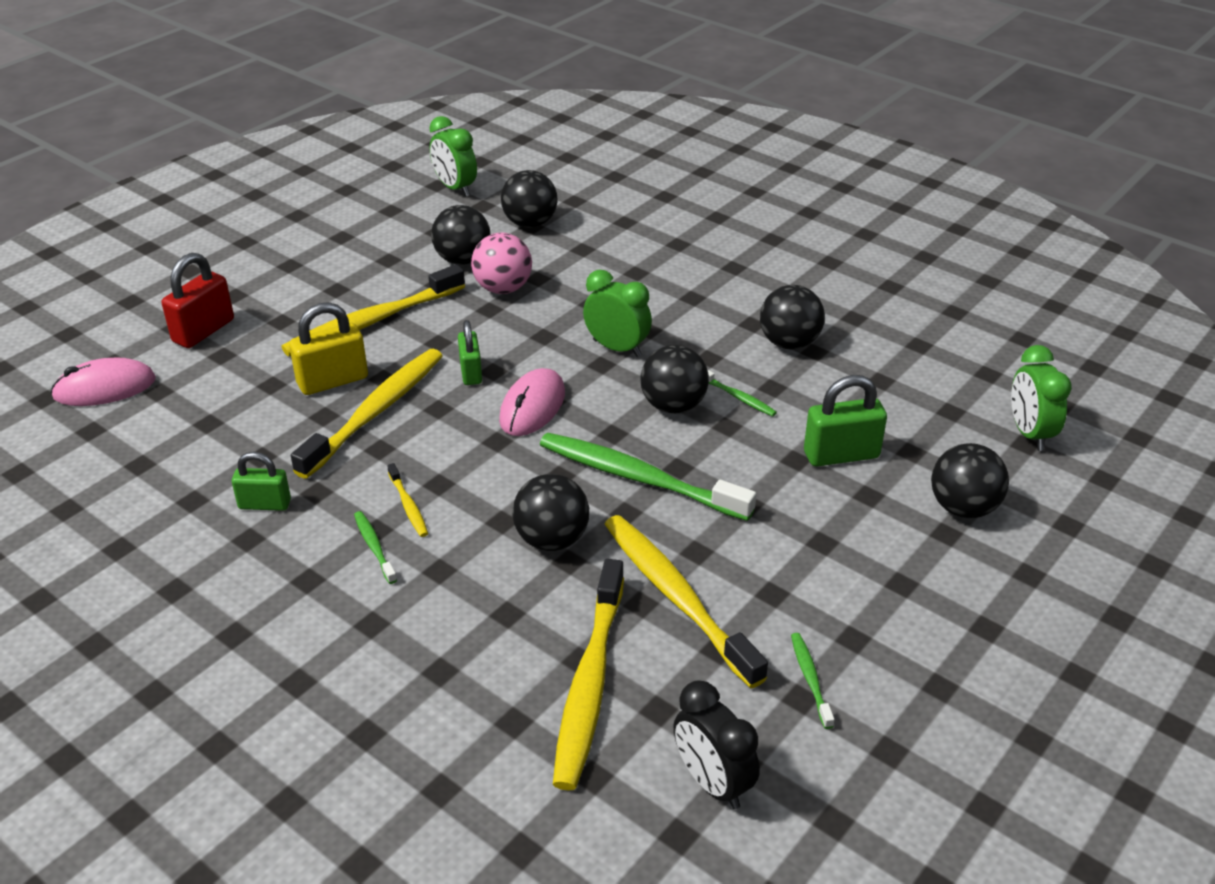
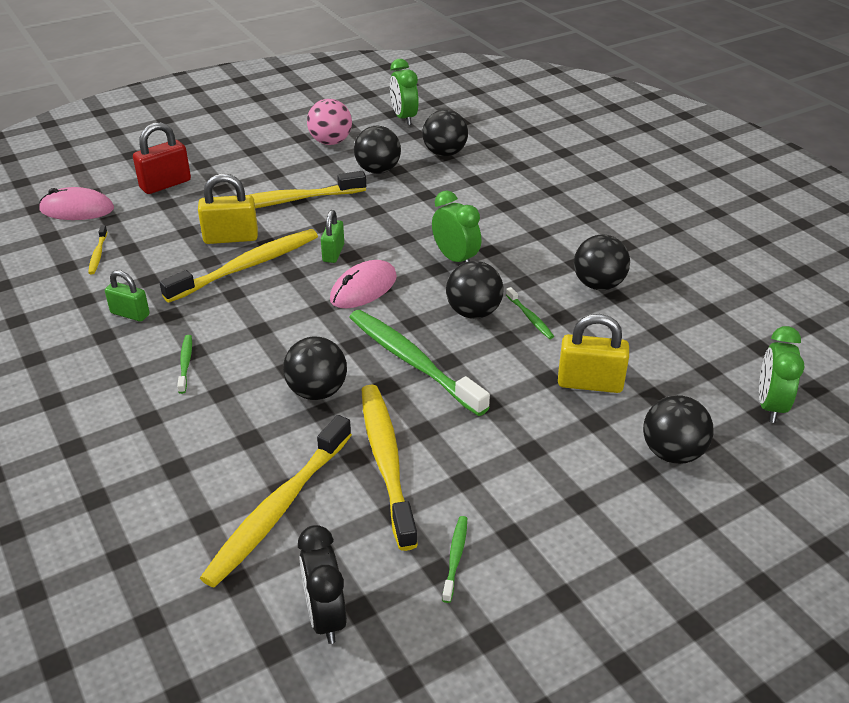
camera: 20 degrees right, 0 degrees up
yellow toothbrush [387,463,428,537] -> yellow toothbrush moved to [88,225,108,274]
pink ball [471,233,532,294] -> pink ball moved to [307,99,352,145]
green padlock [804,375,887,467] -> yellow padlock [558,314,629,393]

